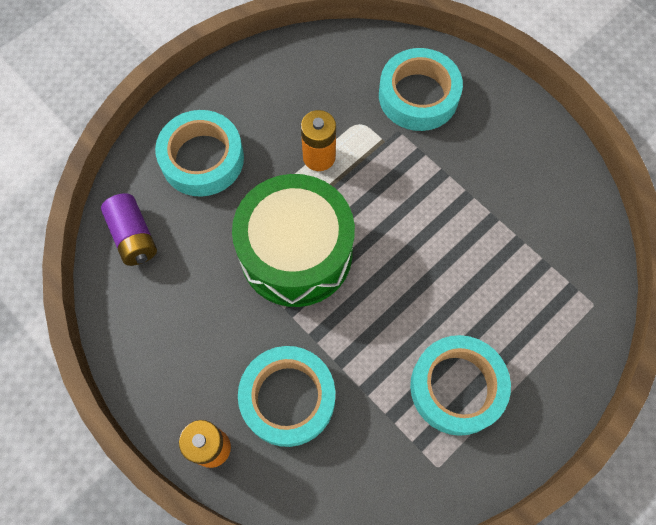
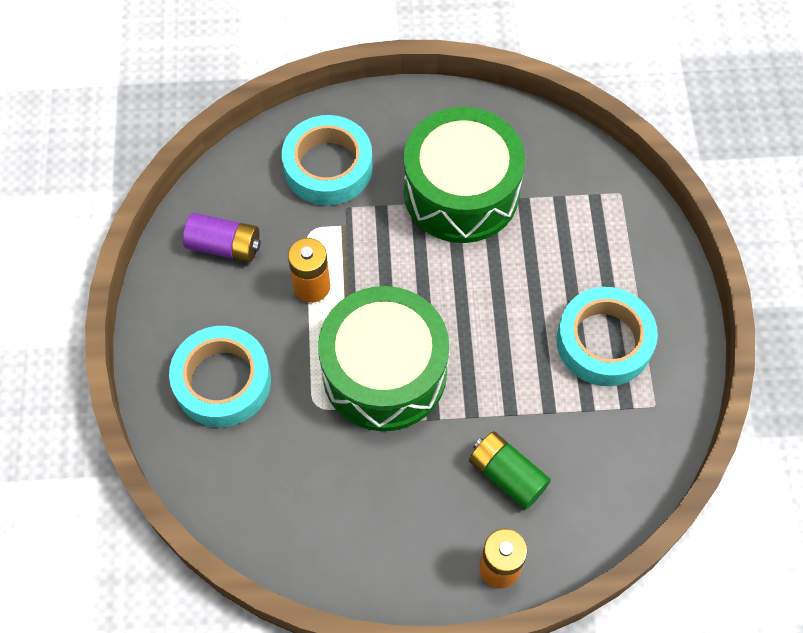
camera: 50 degrees left, 5 degrees down
purple battery [101,193,157,266] -> purple battery moved to [183,213,261,262]
turquoise tape [238,346,335,447] -> green battery [469,431,551,510]
none -> green drum [404,107,525,243]

